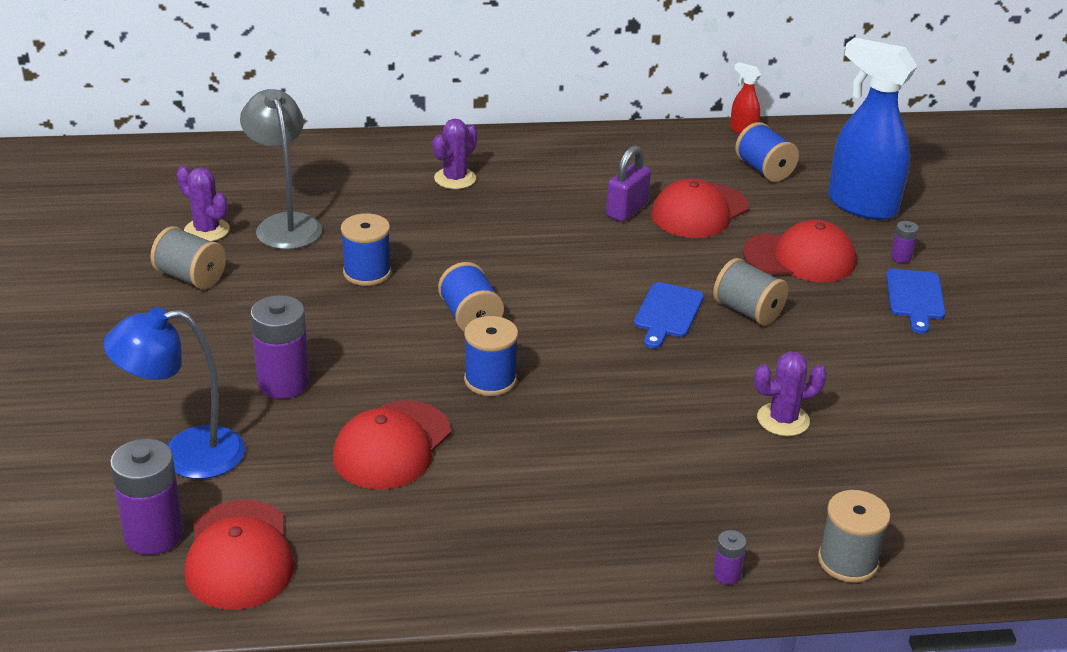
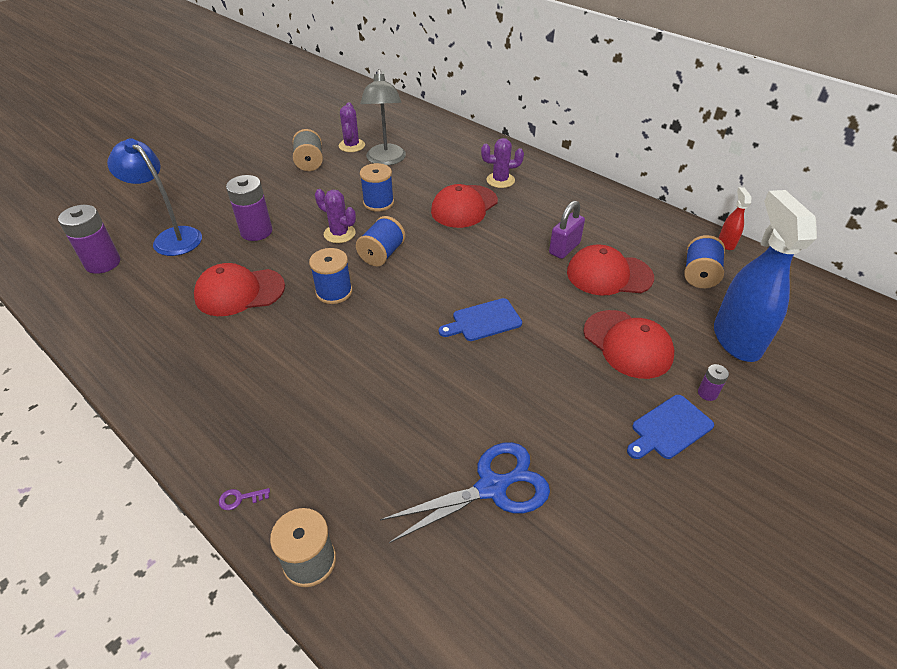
camera: 50 degrees right, 10 degrees up
red cap [184,500,295,610] -> red cap moved to [431,184,498,228]
grey lamp [240,89,322,249] -> grey lamp turned 150 degrees clockwise [360,69,406,166]
purple padlock [606,145,651,222] -> purple padlock turned 45 degrees counterclockwise [549,201,585,259]
grey spool [713,258,789,326] -> none
purple battery [713,530,747,585] -> purple key [219,488,270,510]
purple cactus [754,351,827,436] -> purple cactus moved to [315,189,356,243]
none -> blue scissors [380,442,550,543]

